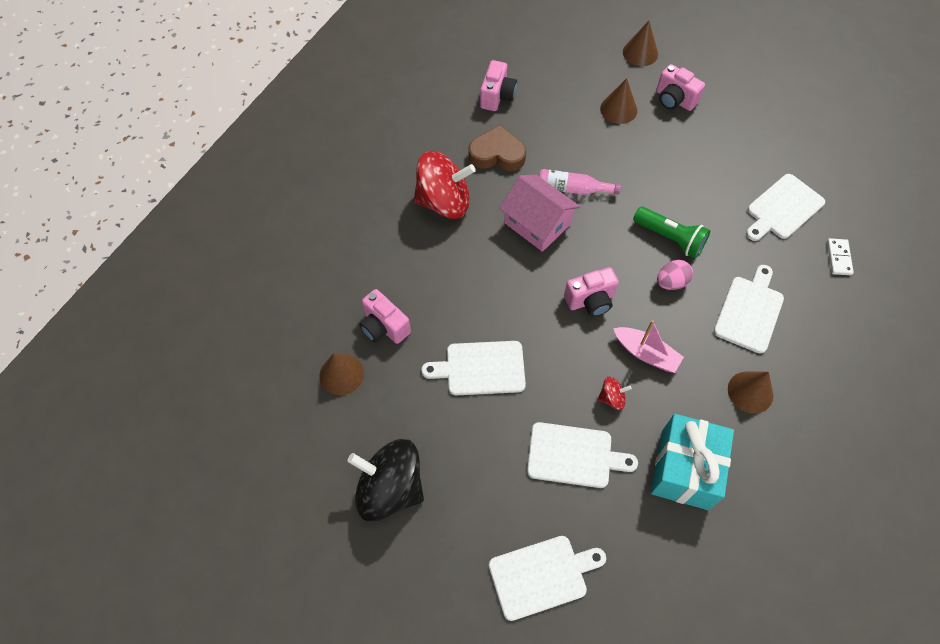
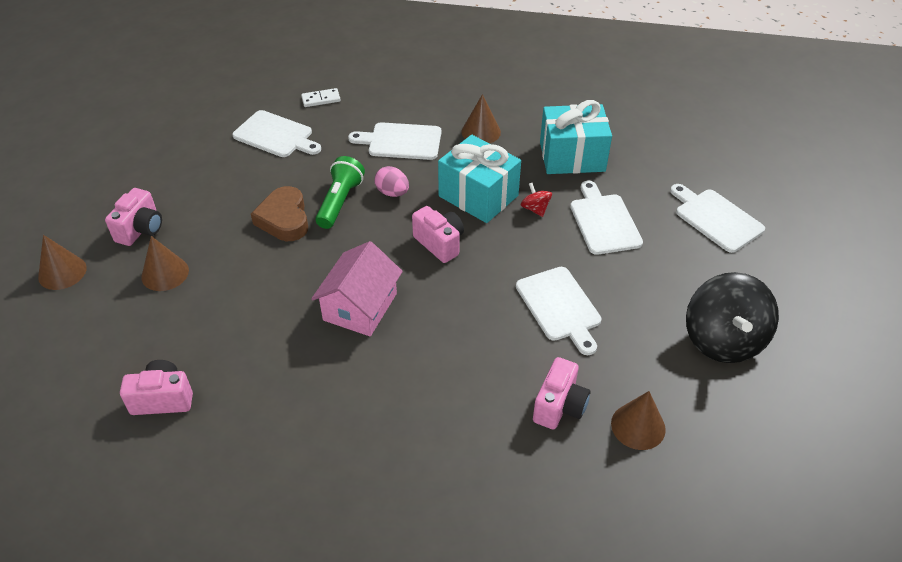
camera: 110 degrees left, 15 degrees down
red spinning top [414,151,476,219] -> none
brown heart [469,125,526,171] -> brown heart moved to [251,186,308,241]
pink bottle [540,169,621,195] -> none
pink boat [613,320,684,373] -> turquoise gift [438,135,521,223]

